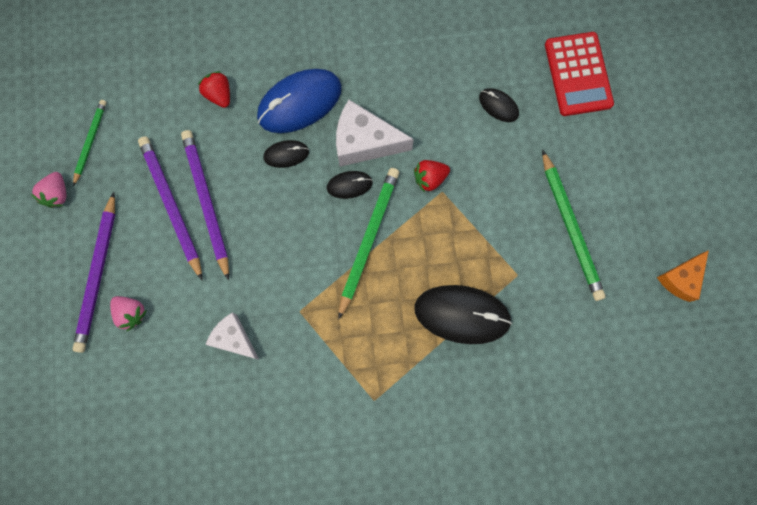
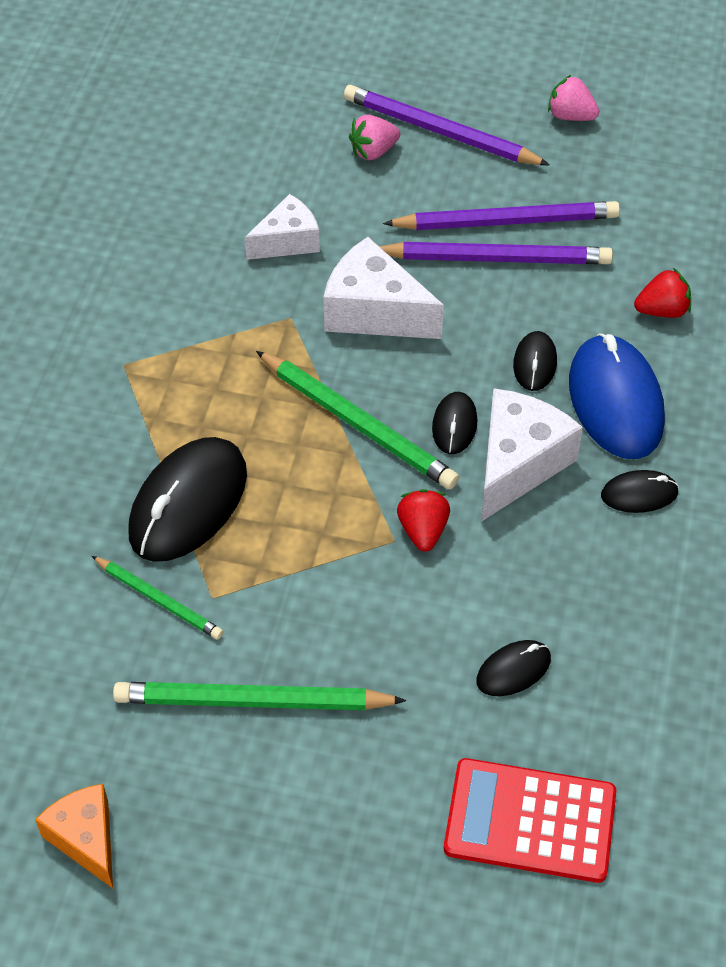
camera: 110 degrees right, 25 degrees down
green pencil [73,100,107,186] -> green pencil moved to [92,556,223,640]
none -> white cheese [323,237,444,339]
none -> black mouse [601,470,679,513]

